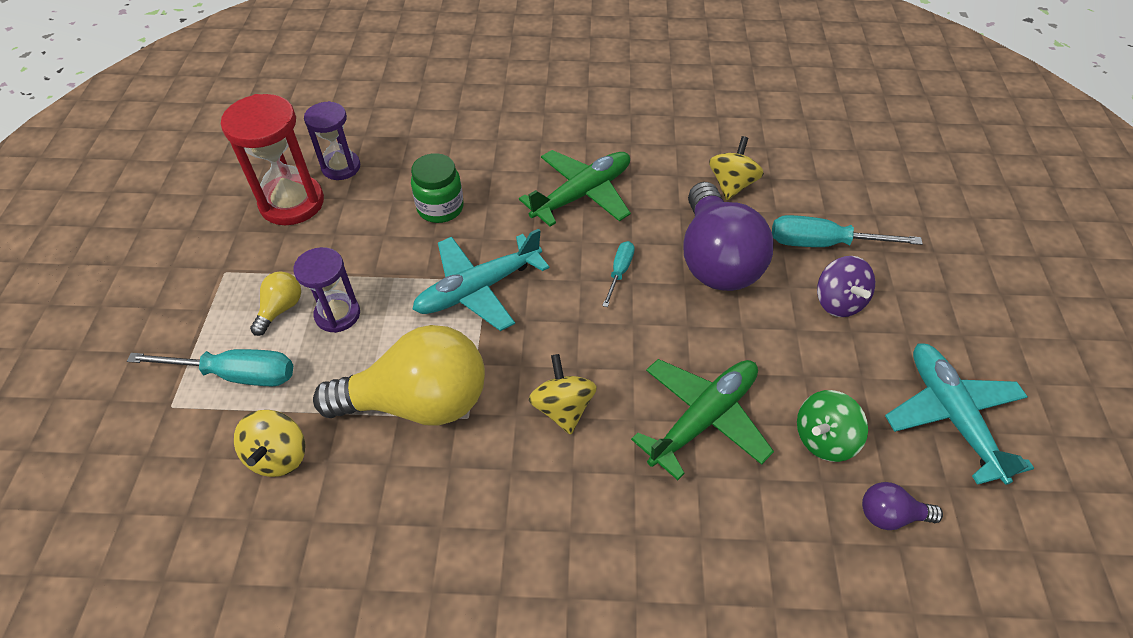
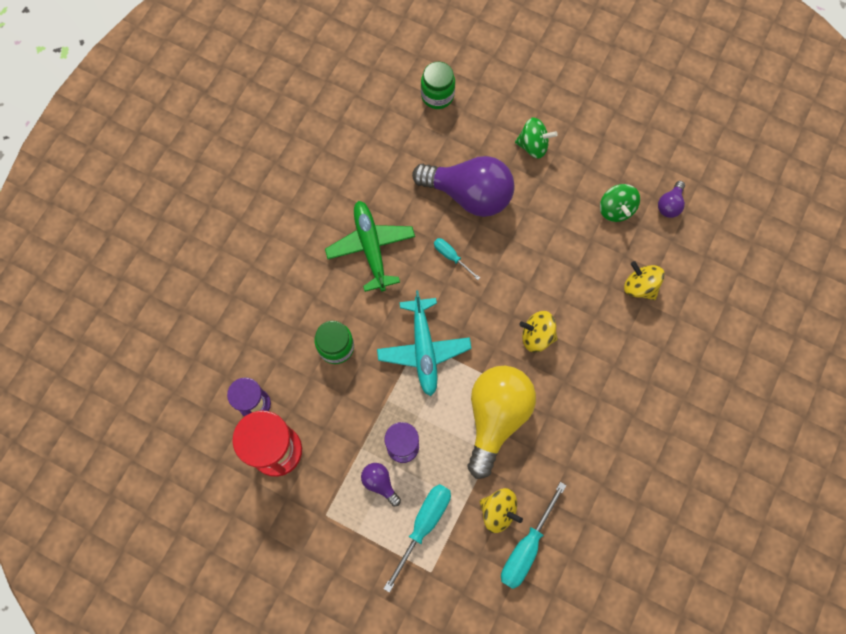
camera: 65 degrees left, 20 degrees up
yellow light bulb [250,271,301,336] -> purple light bulb [361,463,401,506]
green plane [631,359,774,480] -> none
yellow spinning top [709,136,764,200] -> yellow spinning top moved to [624,261,665,300]
turquoise screwdriver [772,215,923,247] -> turquoise screwdriver moved to [501,482,567,589]
purple spinning top [817,256,875,317] -> green spinning top [515,117,558,159]
turquoise plane [885,343,1034,485] -> none
none -> green jar [421,62,455,109]

